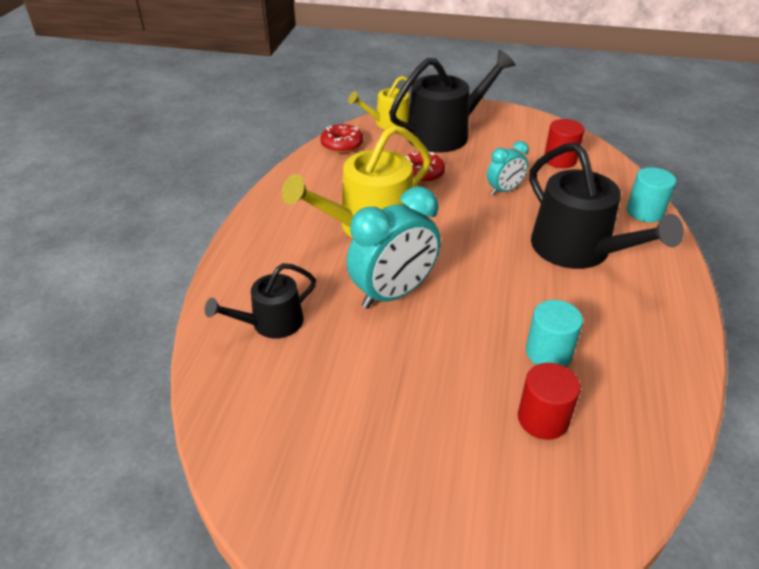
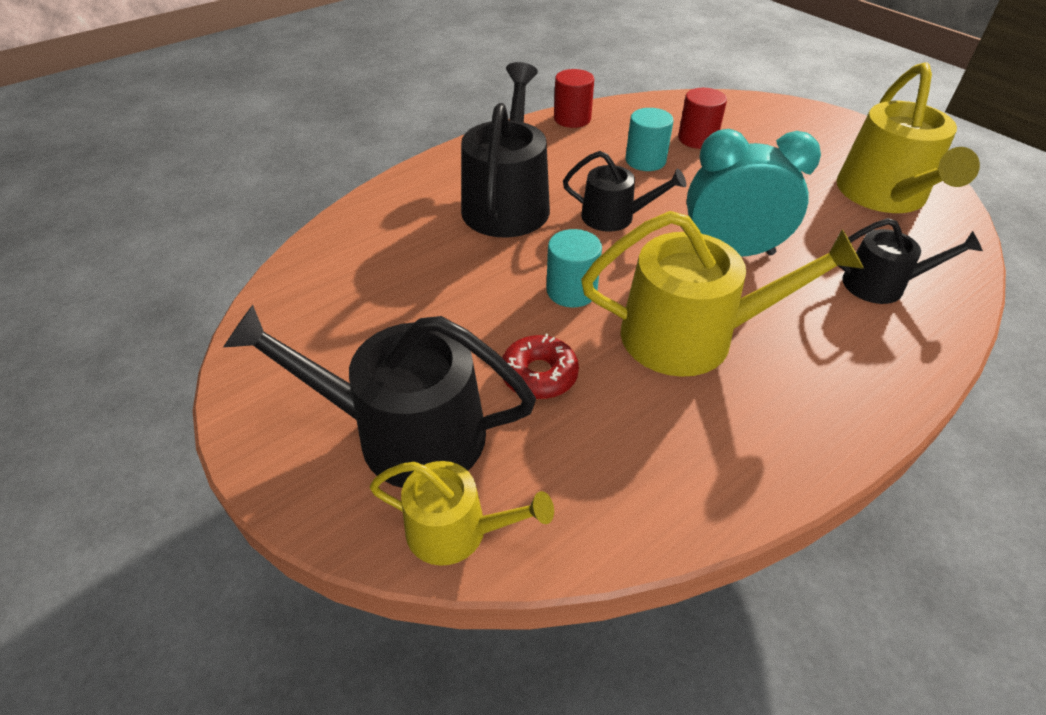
camera: 140 degrees left, 5 degrees up
red donut [320,124,363,153] -> none
turquoise clock [487,141,529,195] -> none
red cylinder [544,119,584,168] -> red cylinder moved to [554,69,594,128]
turquoise cylinder [627,167,676,222] -> turquoise cylinder moved to [546,229,602,308]
none -> black watering can [563,151,686,232]
none -> yellow watering can [836,62,980,213]

